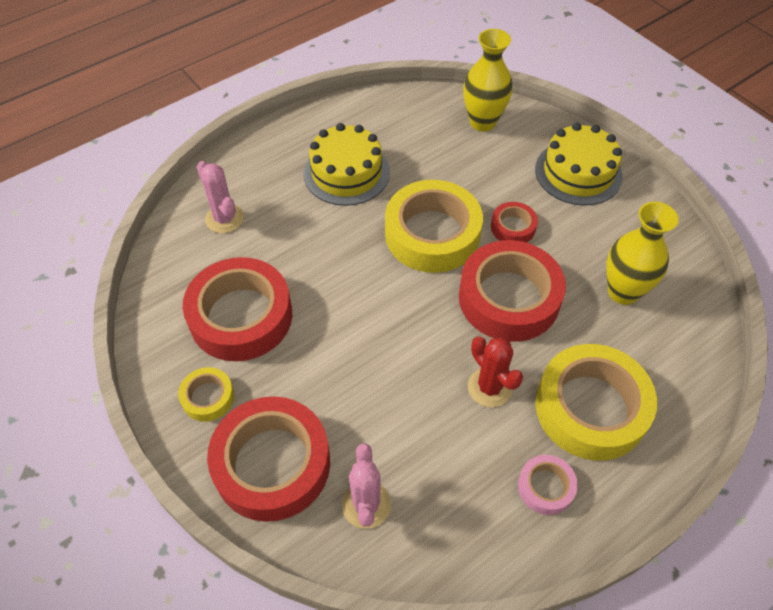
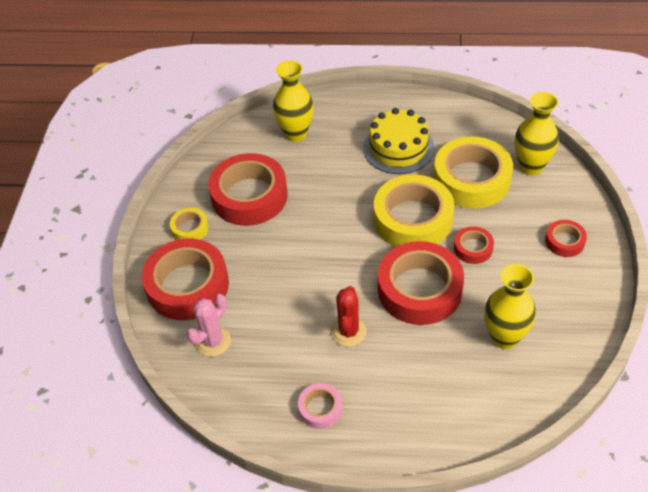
camera: 45 degrees right, 5 degrees down
pink cactus [197,161,244,233] -> yellow vase [273,61,314,142]
yellow cake [535,123,623,206] -> red tape [545,220,587,257]
yellow tape [535,344,657,461] -> yellow tape moved to [434,136,513,209]

